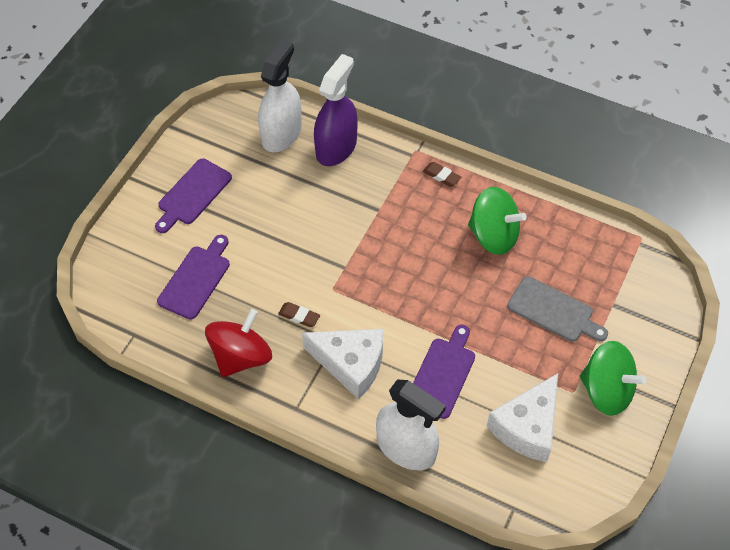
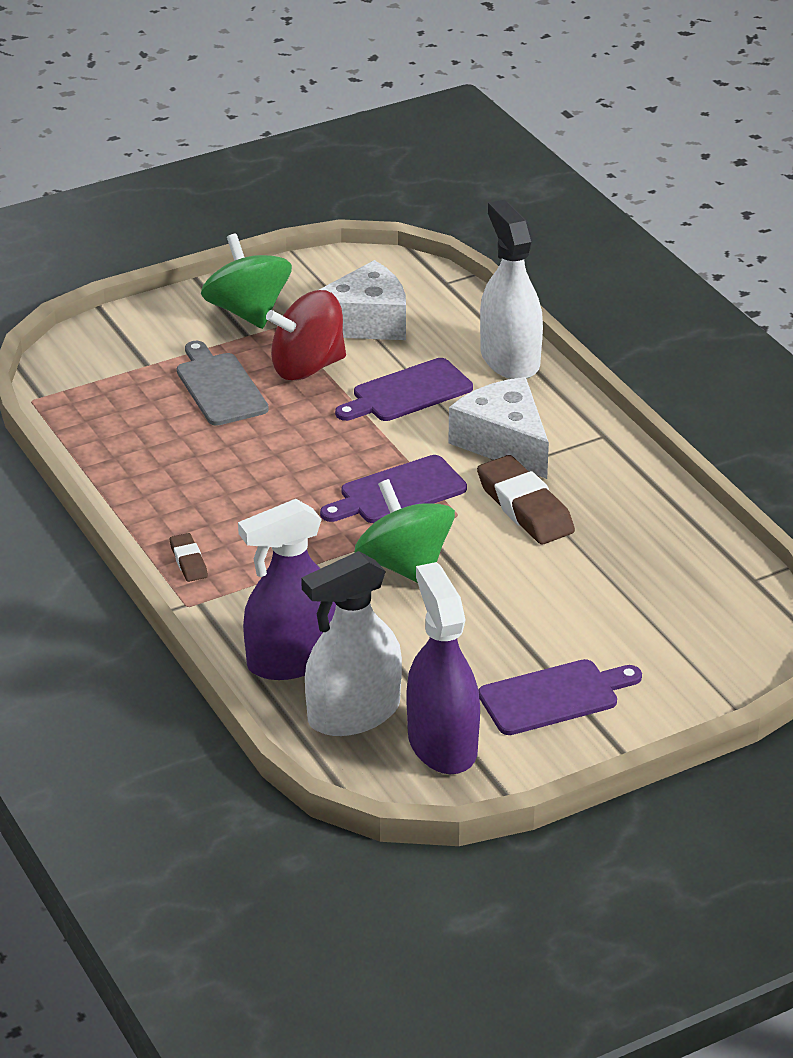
camera: 145 degrees left, 20 degrees down
purple cutting board [157,235,230,320] -> purple cutting board moved to [320,455,467,523]
red spinning top [205,309,272,377] -> red spinning top moved to [266,290,346,380]
brown eraser [278,302,320,327] -> brown eraser [477,455,575,545], size x1.97
green spinning top [468,187,527,255] -> green spinning top moved to [354,479,455,583]
none -> purple spray bottle [406,562,480,774]

